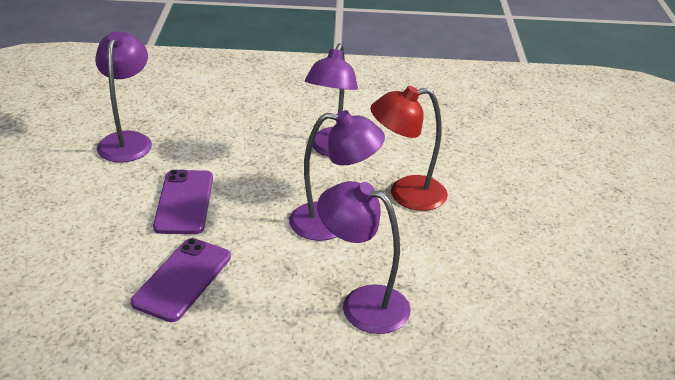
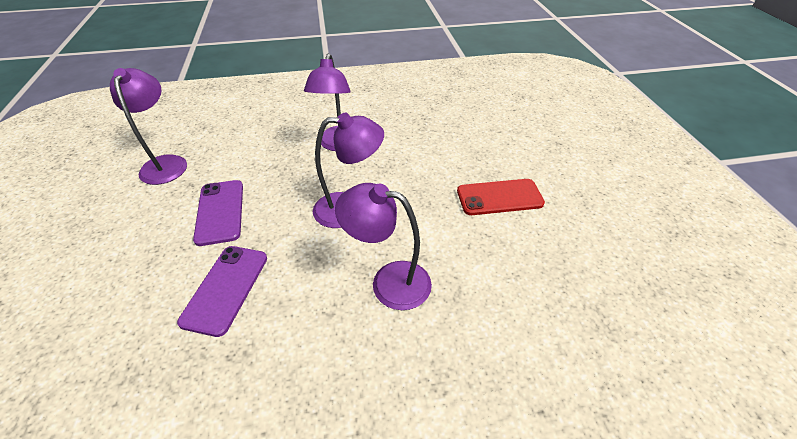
camera: 10 degrees left, 10 degrees up
red lamp [370,86,448,211] -> none
none -> red phone [457,179,545,215]

